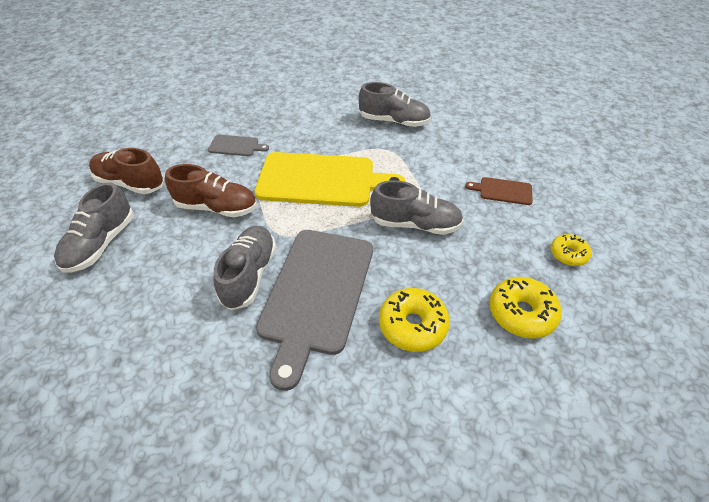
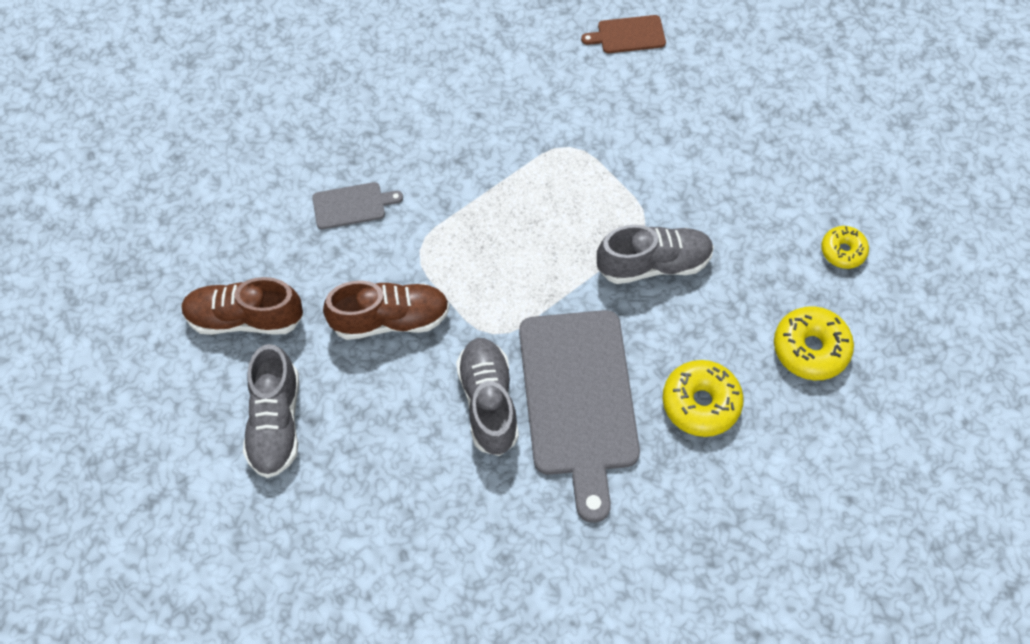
camera: 20 degrees left, 15 degrees up
yellow cutting board [255,152,406,207] -> none
grey shoe [359,82,431,127] -> none
brown cutting board [465,177,533,205] -> brown cutting board moved to [581,15,666,53]

